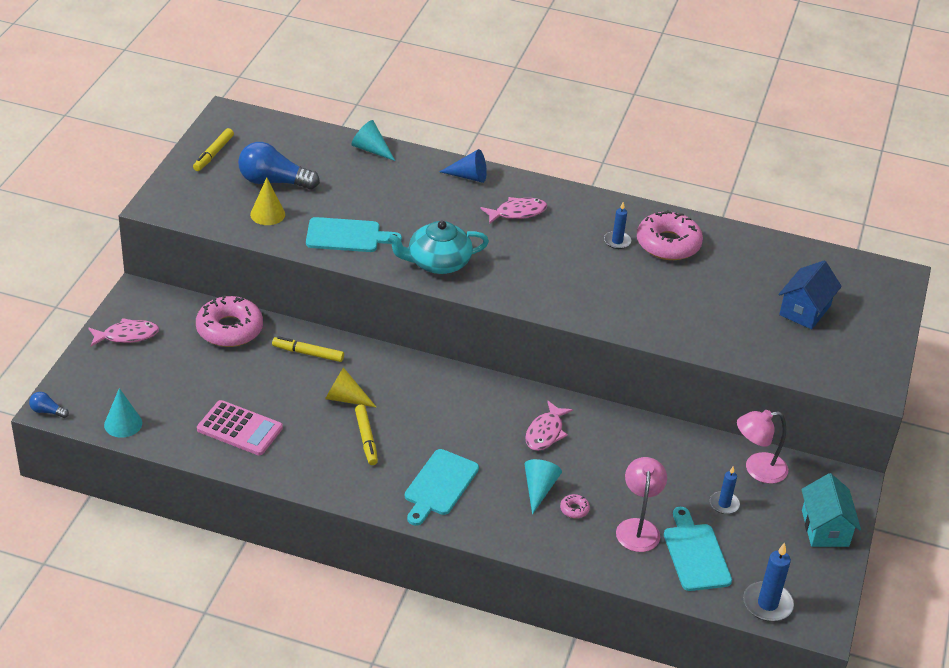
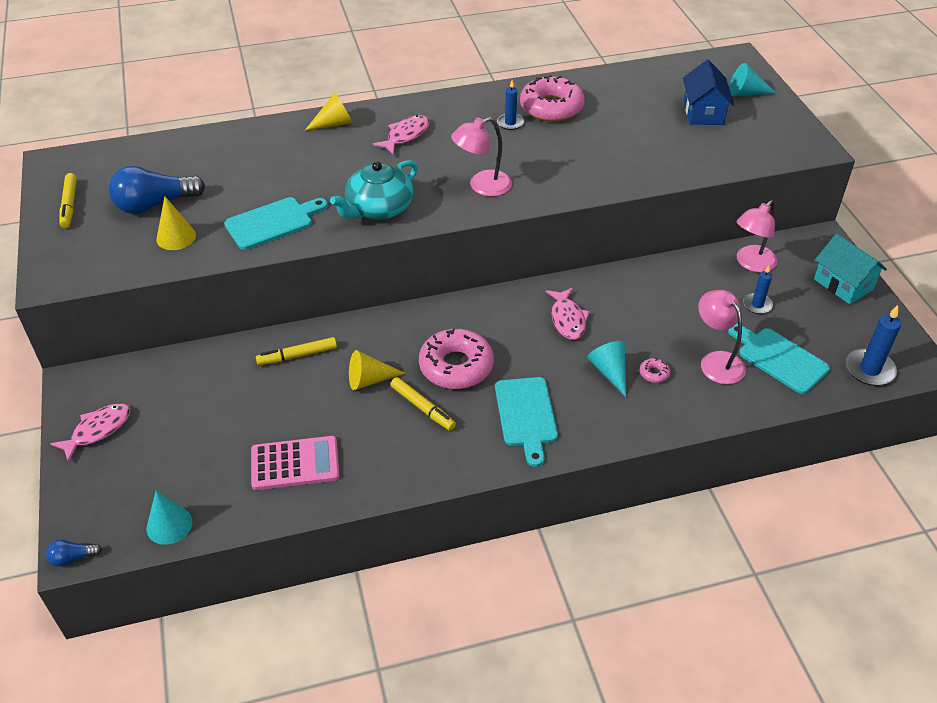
camera: 30 degrees left, 5 degrees up
pink donut [196,295,263,347] -> pink donut moved to [419,329,494,389]
turquoise cone [351,120,395,161] -> turquoise cone moved to [729,63,777,96]
blue cone [439,149,487,183] -> yellow cone [304,92,353,131]
none -> pink lamp [451,117,512,196]

